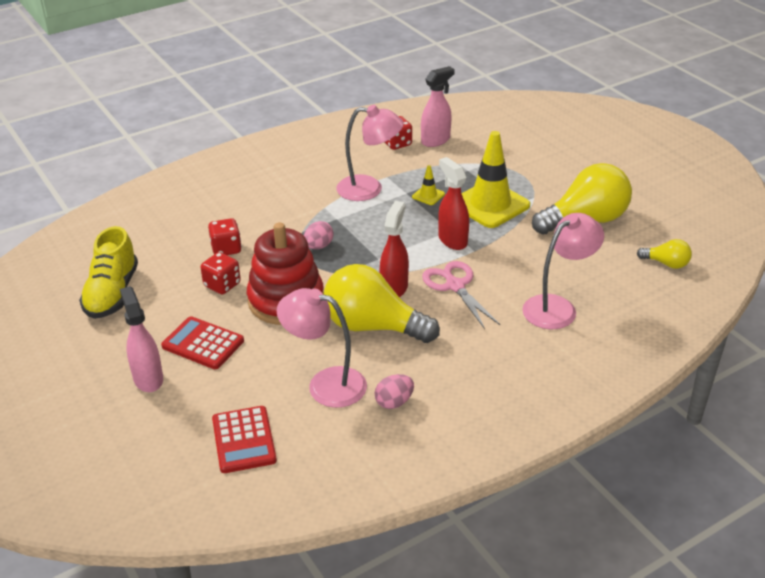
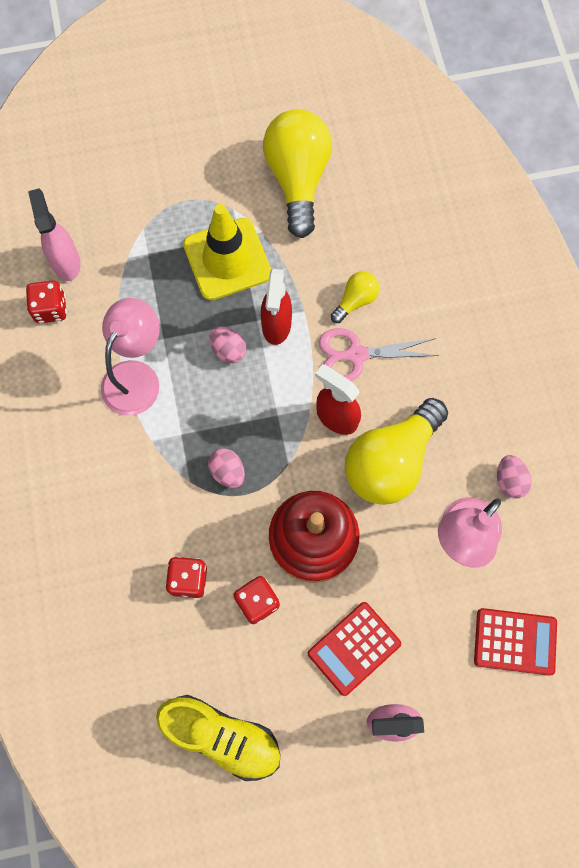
camera: 70 degrees left, 35 degrees up
yellow traffic cone [412,165,445,205] -> none
red spray bottle [438,157,469,250] -> red spray bottle turned 75 degrees counterclockwise [261,269,292,345]
pink lamp [522,213,604,329] -> none
yellow light bulb [637,239,692,269] -> yellow light bulb moved to [331,271,379,323]
none -> pink egg [209,326,246,363]

